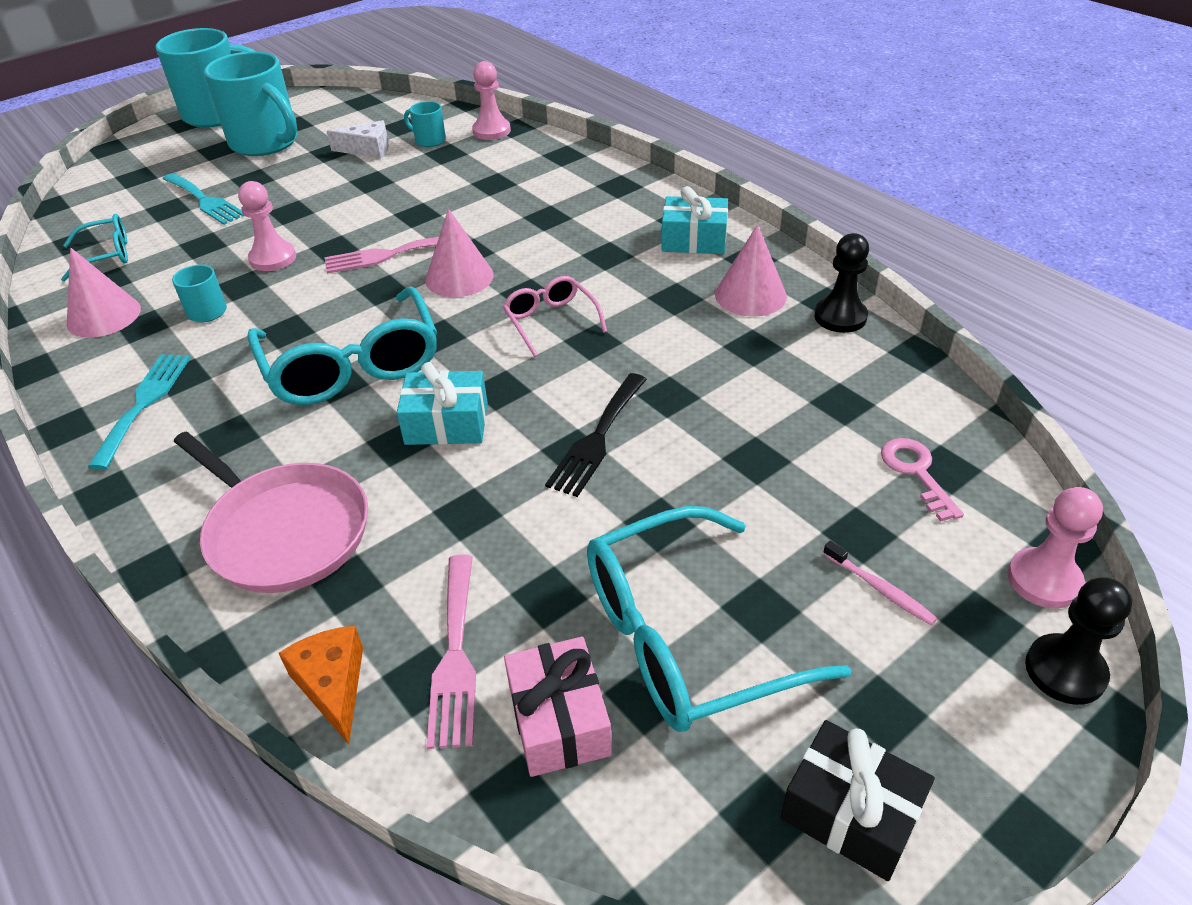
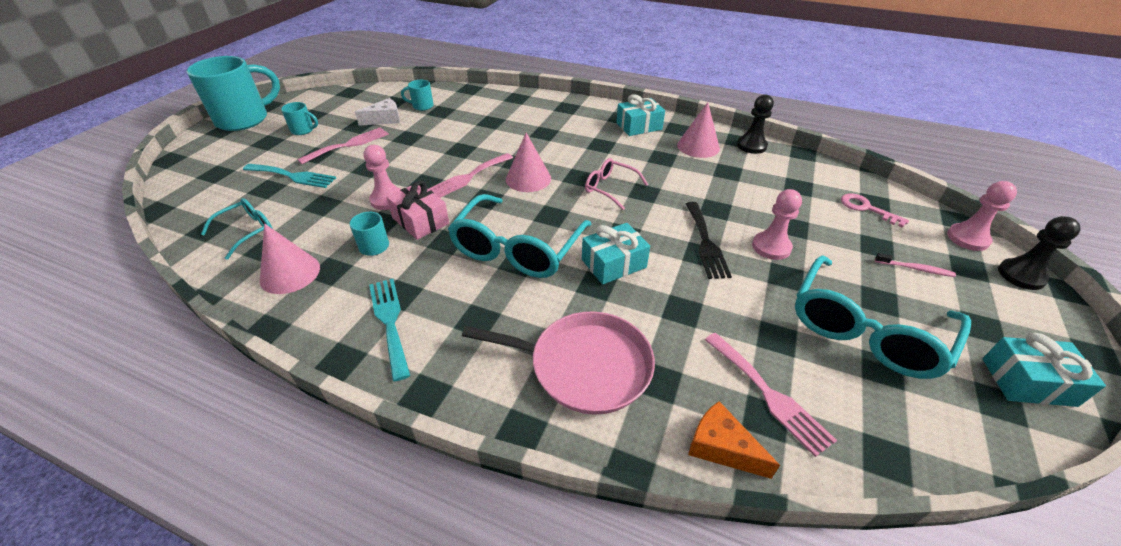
camera: 30 degrees left, 0 degrees up
turquoise mug [204,51,298,156] -> turquoise mug [281,102,318,135], size x0.44
turquoise glasses [247,287,437,405] -> turquoise glasses turned 75 degrees clockwise [448,194,592,278]
pink pawn [472,61,511,140] -> pink pawn moved to [752,189,802,260]
pink gift [504,637,612,777] -> pink gift moved to [386,181,449,240]
black gift [781,720,935,881] -> turquoise gift [982,333,1106,407]
none -> pink fork [297,127,389,164]

